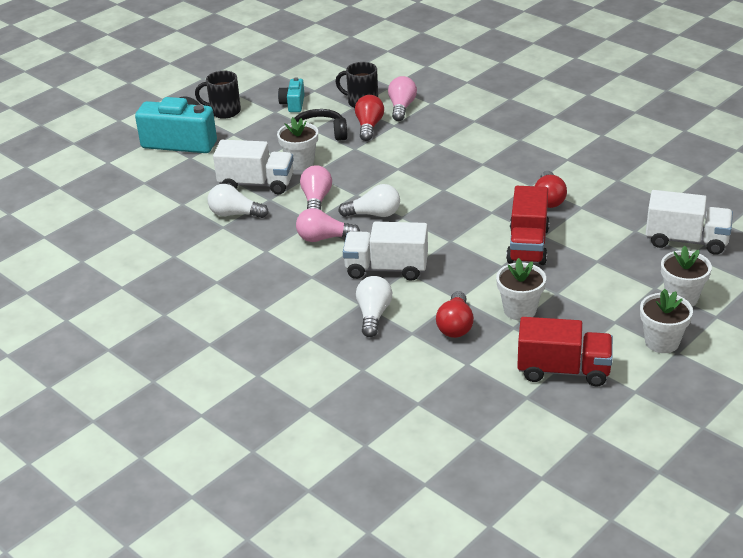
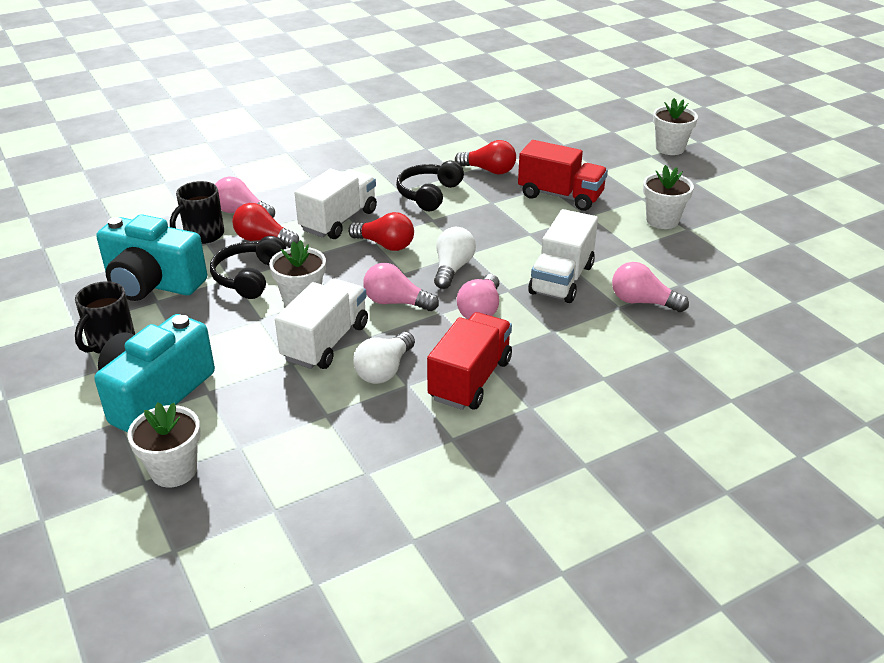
camera: 75 degrees left, 0 degrees up
turquoise camera [278,77,305,112] -> turquoise camera [96,214,207,301], size x2.00
white light bulb [356,276,392,337] -> pink light bulb [612,262,689,312]
red light bulb [436,291,474,338] -> red light bulb moved to [348,212,414,251]
red truck [517,317,613,386] -> red truck moved to [427,312,512,410]
white flower pot [640,289,693,353] -> white flower pot moved to [127,403,201,487]
white truck [646,190,733,255] -> white truck moved to [295,169,377,239]
none -> black headphones [396,161,464,212]

